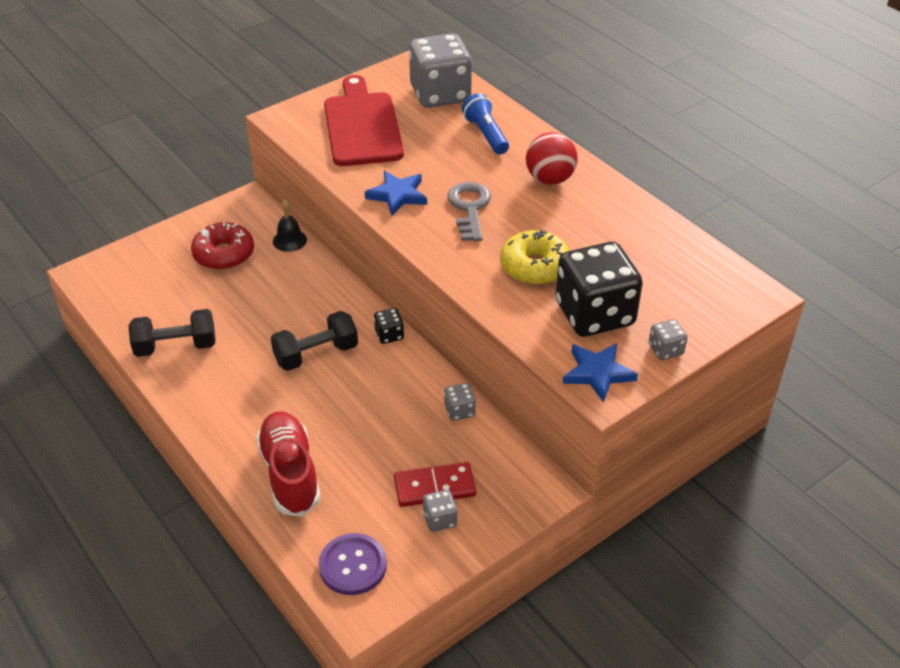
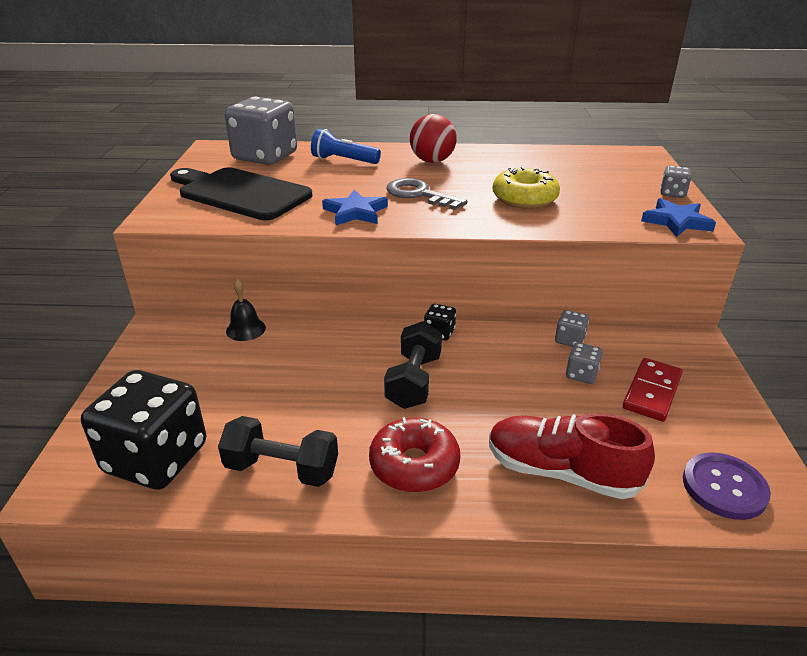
camera: 50 degrees left, 10 degrees down
black dumbbell [129,309,216,357] -> black dumbbell turned 75 degrees clockwise [218,416,338,487]
red donut [191,222,254,270] -> red donut moved to [369,417,460,493]
red cutting board [324,75,404,166] -> black cutting board [170,167,312,220]
grey dice [423,490,457,532] -> grey dice moved to [566,343,602,384]
black dice [556,242,643,337] -> black dice moved to [81,370,206,490]

